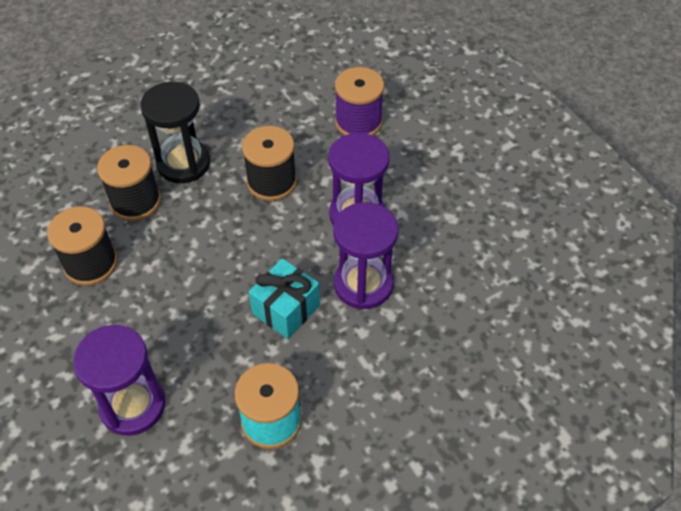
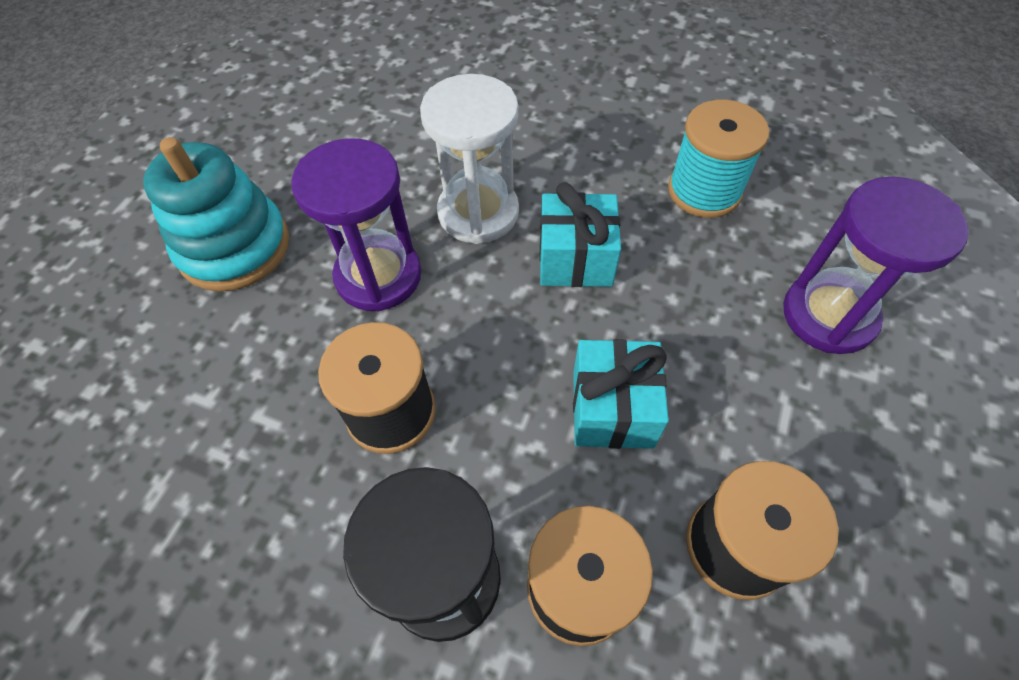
camera: 125 degrees left, 5 degrees up
purple hourglass [333,202,399,309] -> white hourglass [420,74,519,244]
purple spool [335,67,384,136] -> none
none -> turquoise stacking toy [143,137,289,291]
none -> turquoise gift [573,339,669,449]

